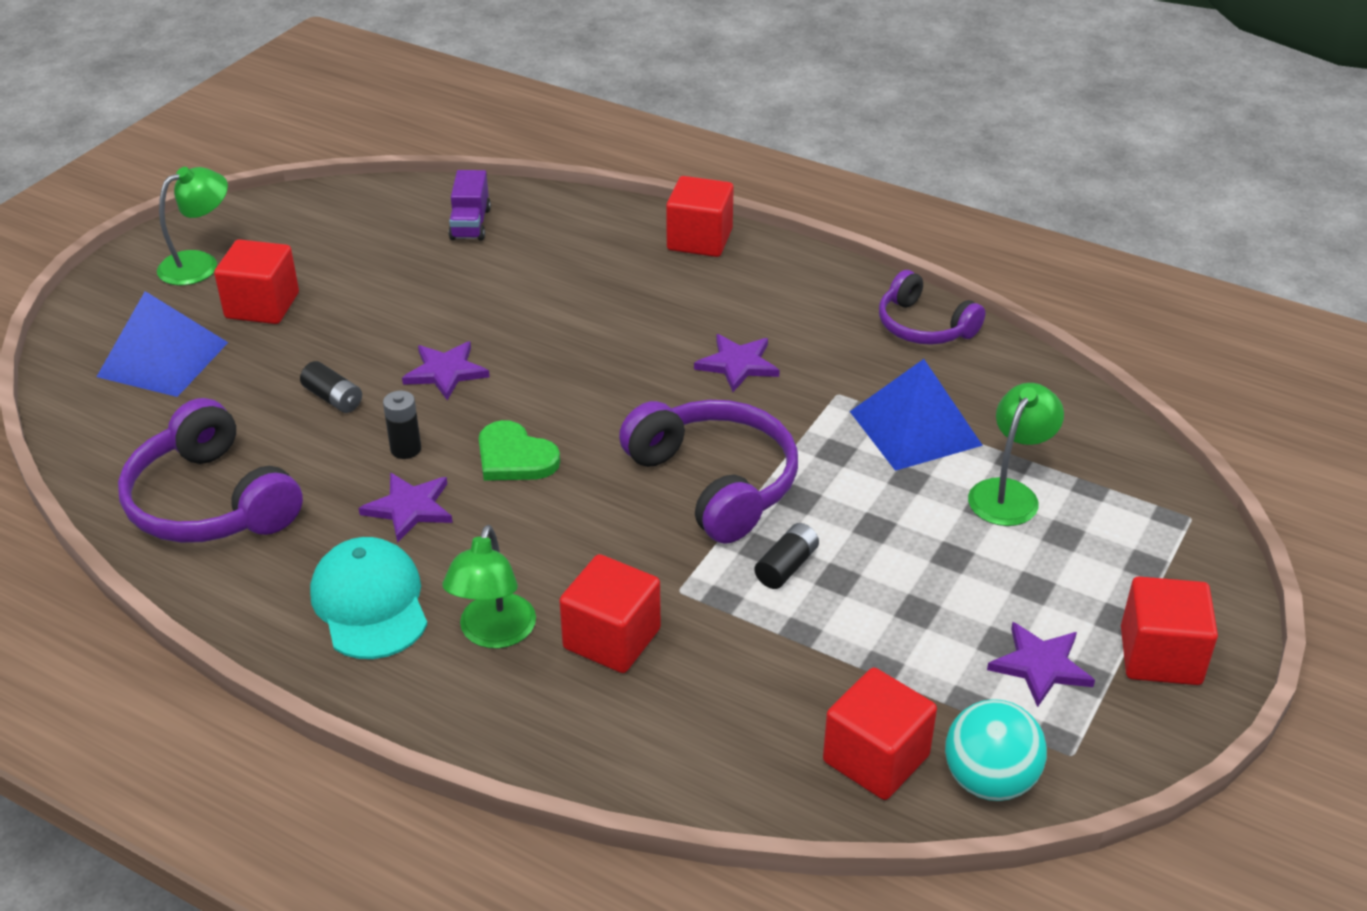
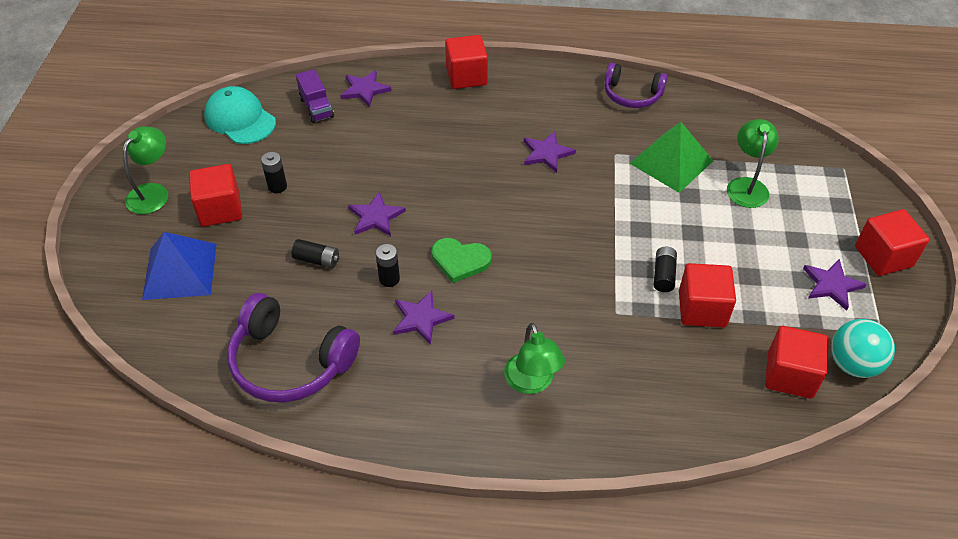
camera: 25 degrees left, 10 degrees up
turquoise cap [310,537,428,659] -> turquoise cap moved to [204,86,276,144]
red cube [559,554,661,673] -> red cube moved to [679,263,736,327]
purple headphones [619,400,798,544] -> none
blue pyramid [850,359,983,471] -> green pyramid [629,122,713,193]
none -> black battery [261,152,287,193]
none -> purple star [340,70,392,107]

